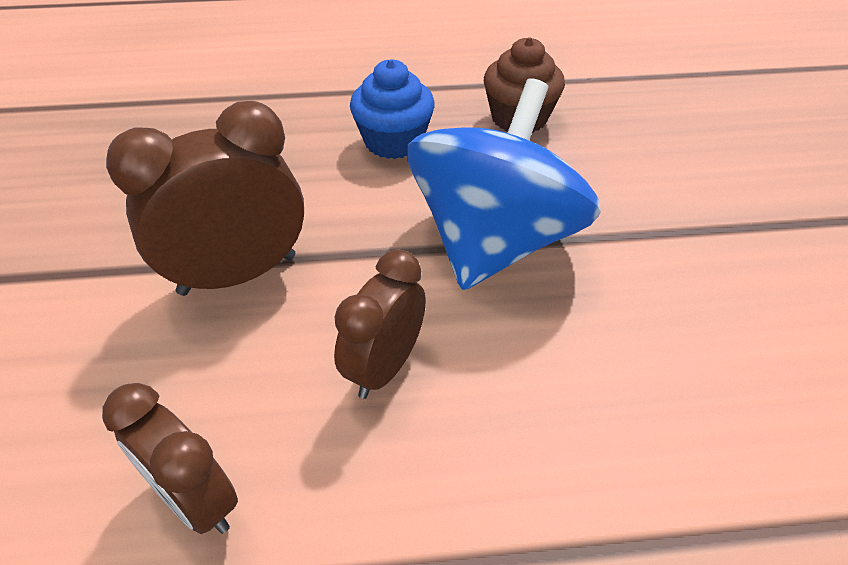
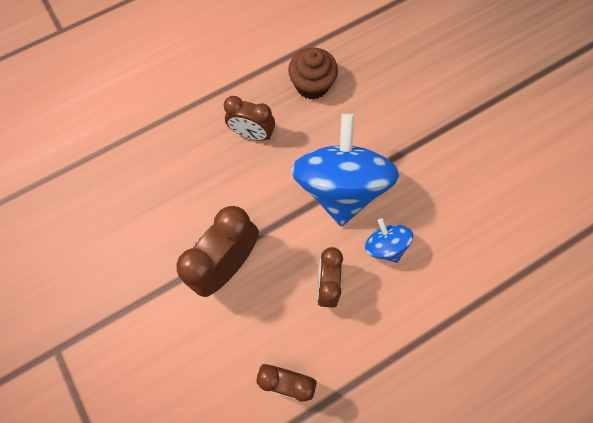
camera: 25 degrees left, 25 degrees up
blue cupcake [350,59,435,159] -> brown clock [224,96,275,141]
none -> blue spinning top [365,218,413,263]

